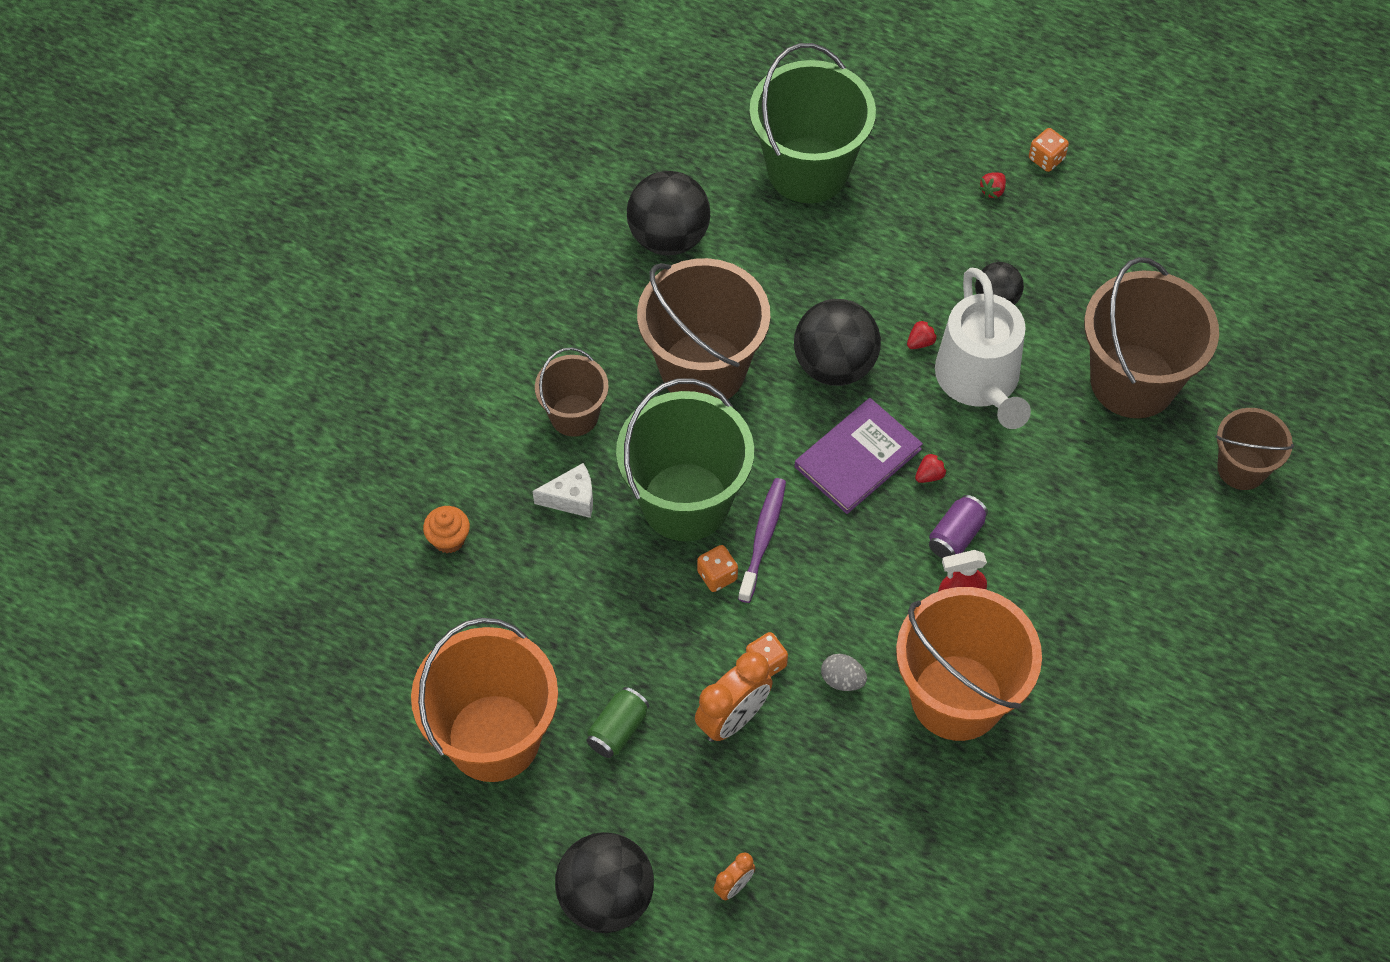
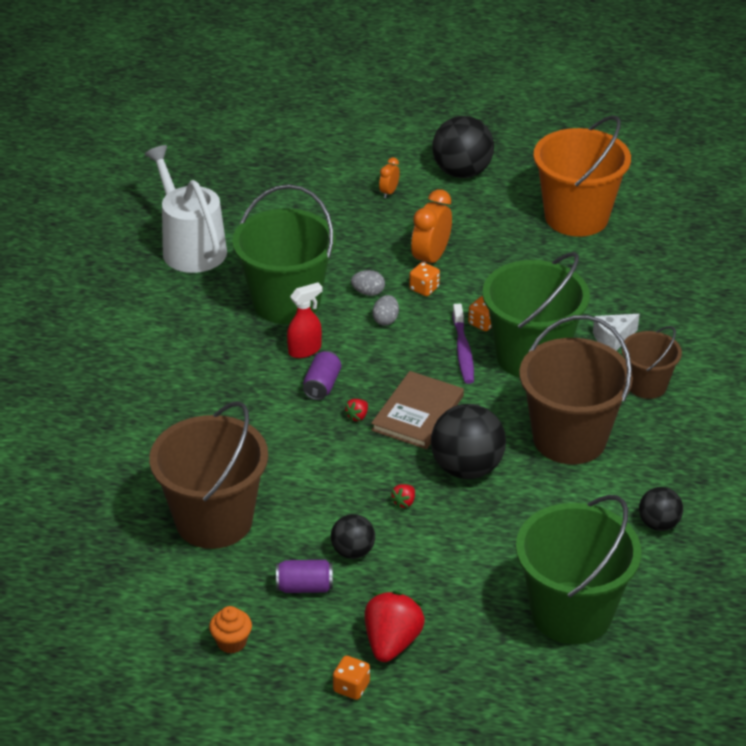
camera: 160 degrees right, 20 degrees down
orange cupcake [423,506,470,553] -> orange cupcake moved to [209,606,252,653]
green can [586,687,649,758] -> none
black ball [627,171,710,255] -> black ball [639,487,683,531], size x0.57
purple book [795,398,923,514] -> brown book [371,371,464,449]
orange bucket [896,587,1042,741] -> green bucket [232,184,336,324]
white watering can [935,268,1031,429] -> white watering can moved to [144,145,227,273]
red strawberry [979,172,1006,199] -> red strawberry [365,591,425,662], size x2.31
brown bucket [1215,408,1294,490] -> none
none -> purple can [276,560,333,593]
none -> grey egg [372,295,399,326]

